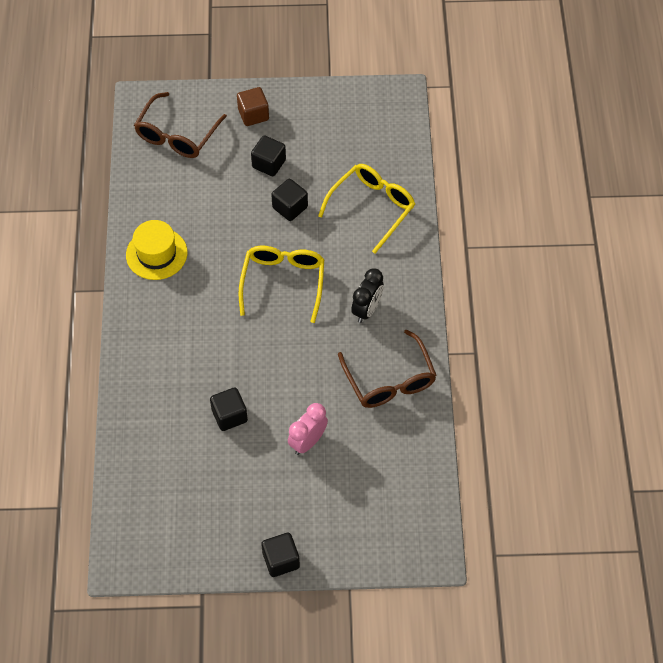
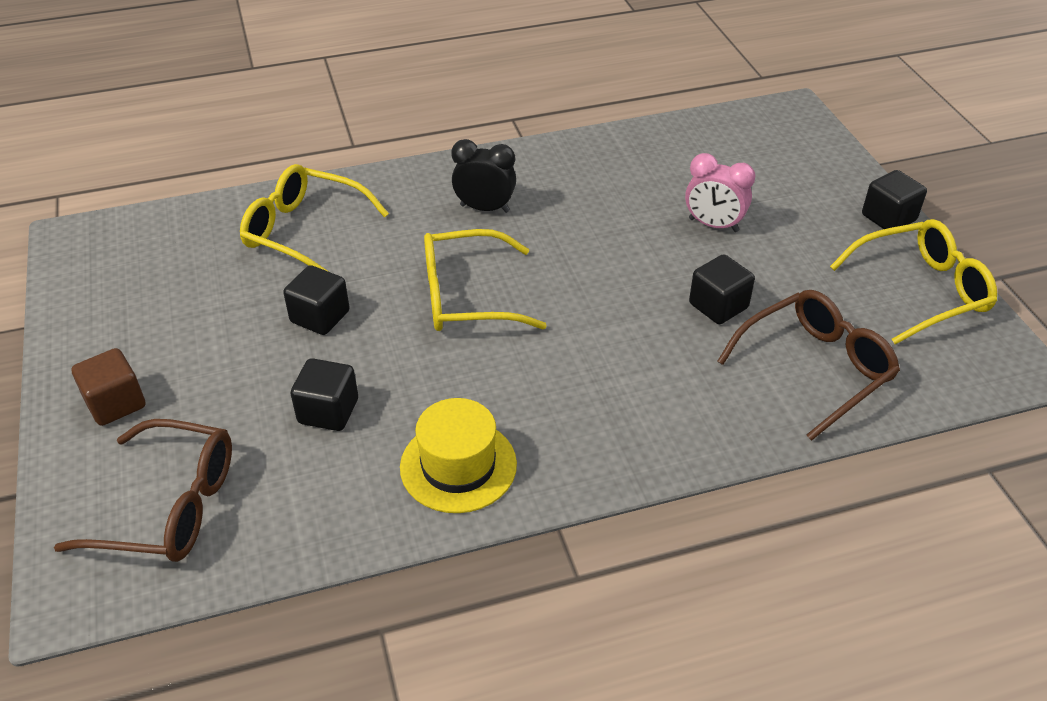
camera: 105 degrees left, 15 degrees down
black cube [251,135,286,176] -> black cube moved to [291,358,358,431]
brown glasses [338,329,437,408] -> brown glasses moved to [717,290,900,441]
none -> yellow glasses [830,219,997,344]

